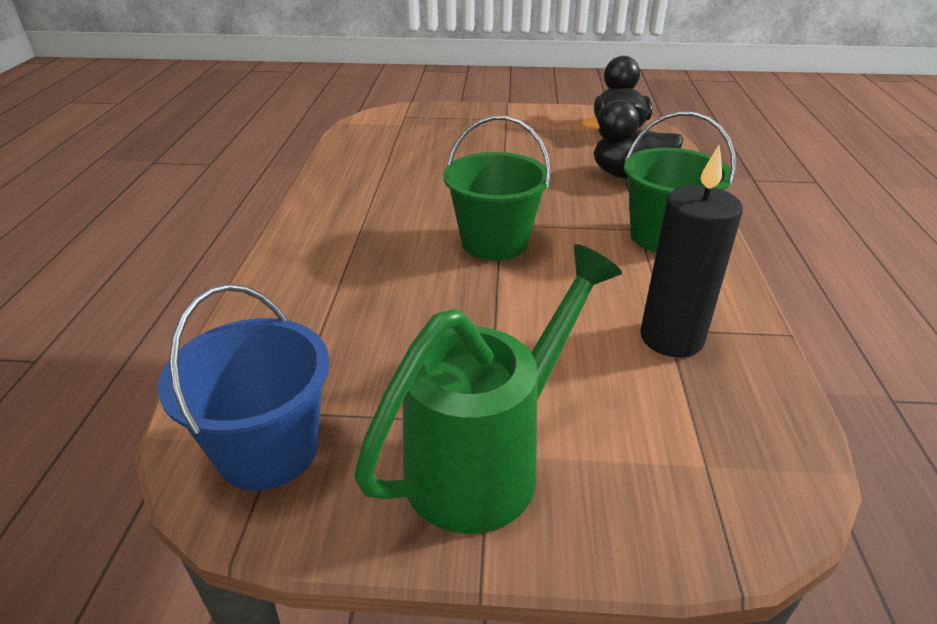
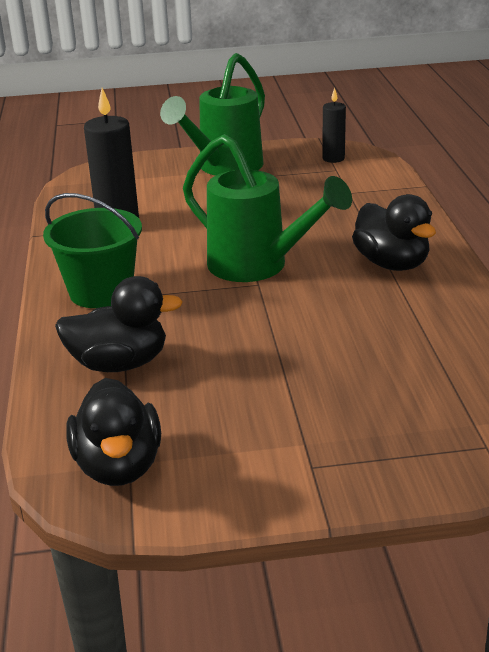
camera: 170 degrees right, 5 degrees down
blue bucket [158,284,329,490] -> black candle [322,88,346,163]
green bucket [443,116,551,260] -> green watering can [183,134,352,282]
none -> black duck [352,194,436,271]

